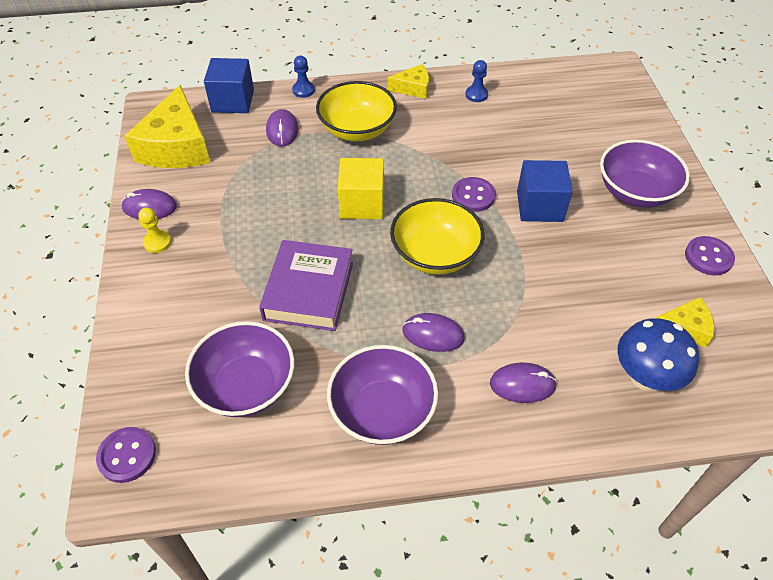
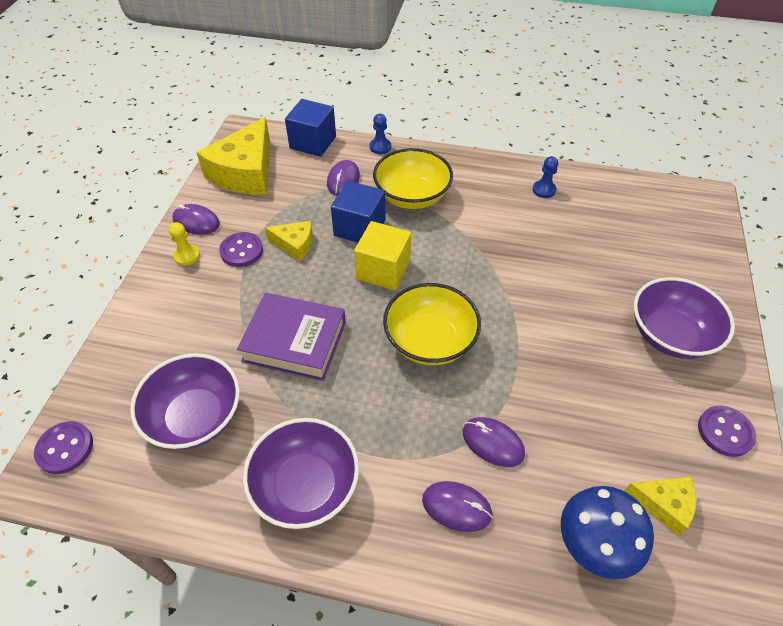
camera: 20 degrees right, 0 degrees up
purple book [259,240,353,331] -> purple book turned 75 degrees clockwise [237,293,346,381]
yellow cheese [387,64,429,99] -> yellow cheese moved to [265,221,313,261]
purple mouse [402,313,465,352] -> purple mouse moved to [463,417,525,467]
purple button [452,177,496,212] -> purple button moved to [219,232,263,267]
blue cube [517,160,573,222] -> blue cube moved to [331,181,385,243]

